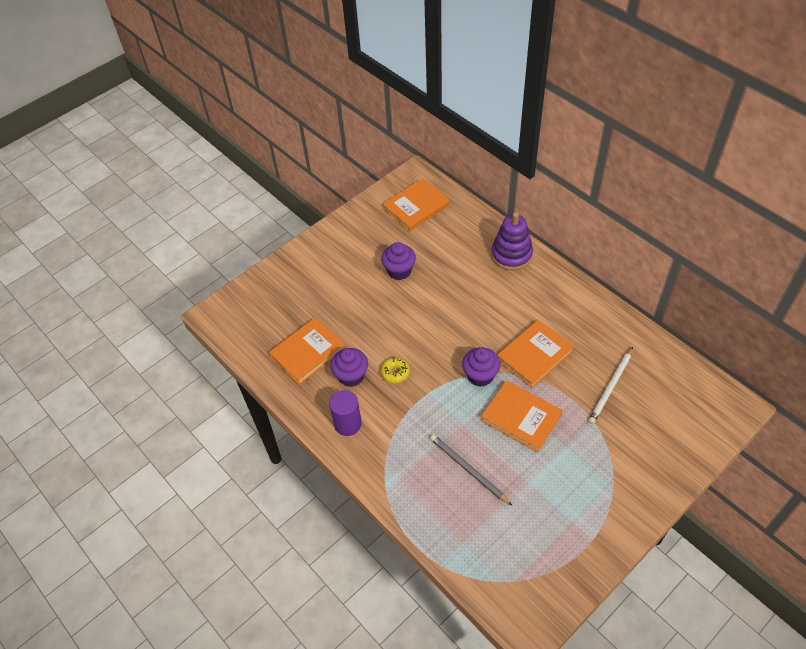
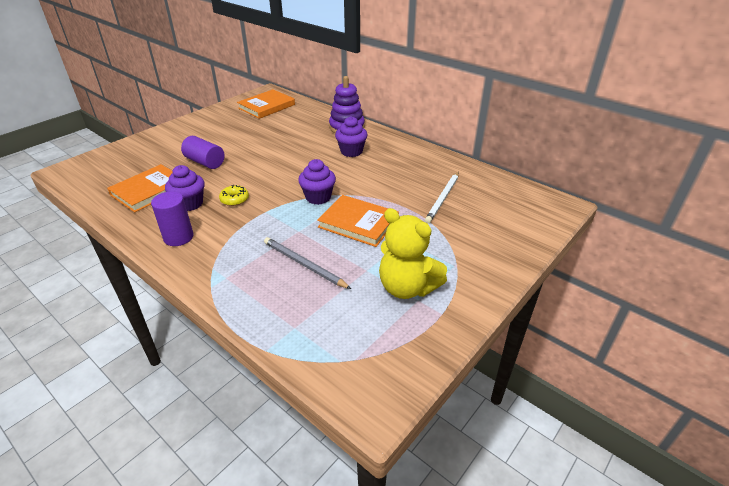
camera: 10 degrees left, 15 degrees down
purple cupcake [381,242,416,280] -> purple cupcake moved to [335,116,367,157]
orange book [497,320,574,388] -> none
none -> purple cylinder [181,136,225,169]
none -> yellow teddy bear [379,208,447,299]

